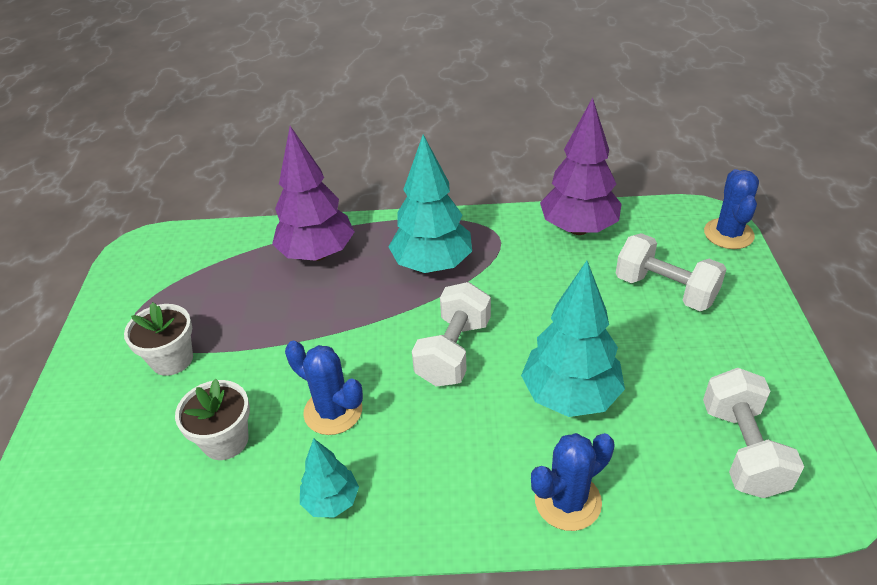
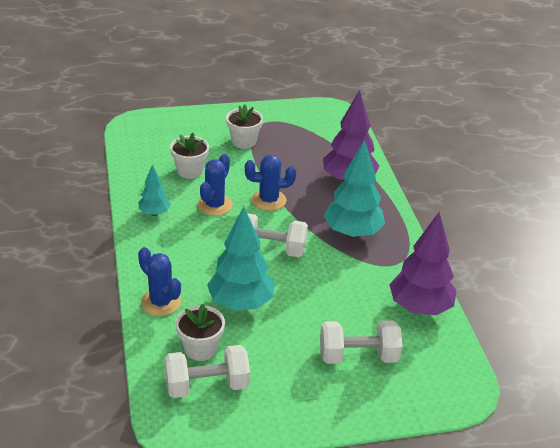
camera: 75 degrees right, 5 degrees down
white dumbbell [616,233,726,311] -> white dumbbell turned 60 degrees clockwise [320,320,403,364]
blue cactus [704,169,759,249] -> blue cactus moved to [245,155,296,211]
none -> white flower pot [175,304,225,361]

